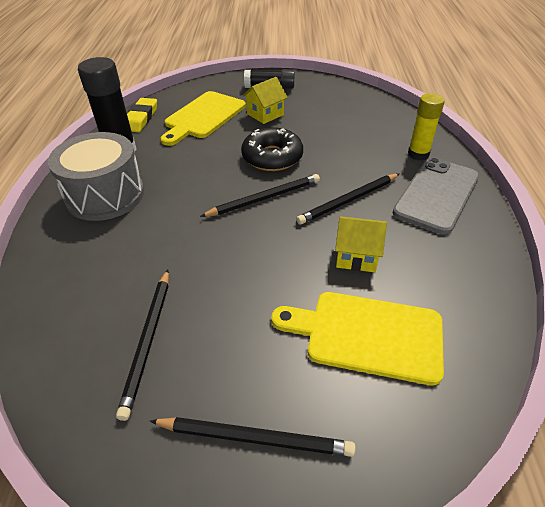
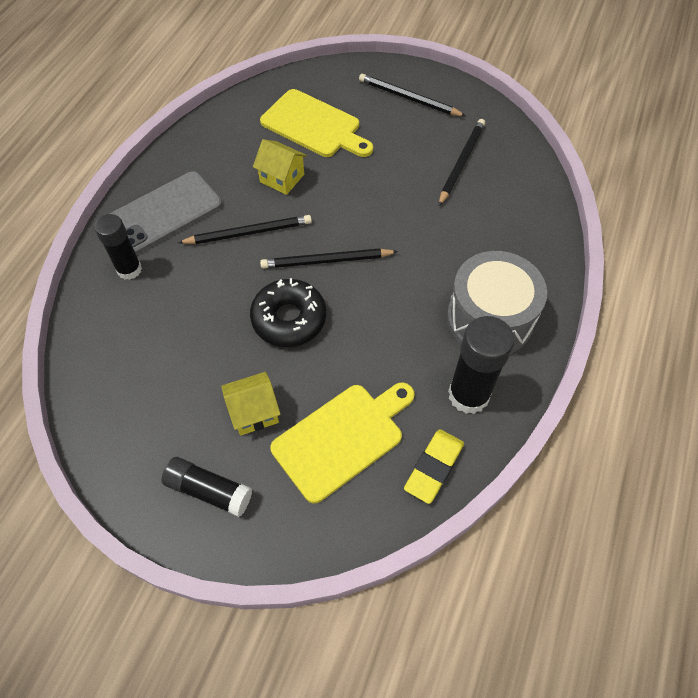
camera: 160 degrees left, 15 degrees up
yellow glue stick [408,93,445,160] -> black glue stick [94,214,142,280]

